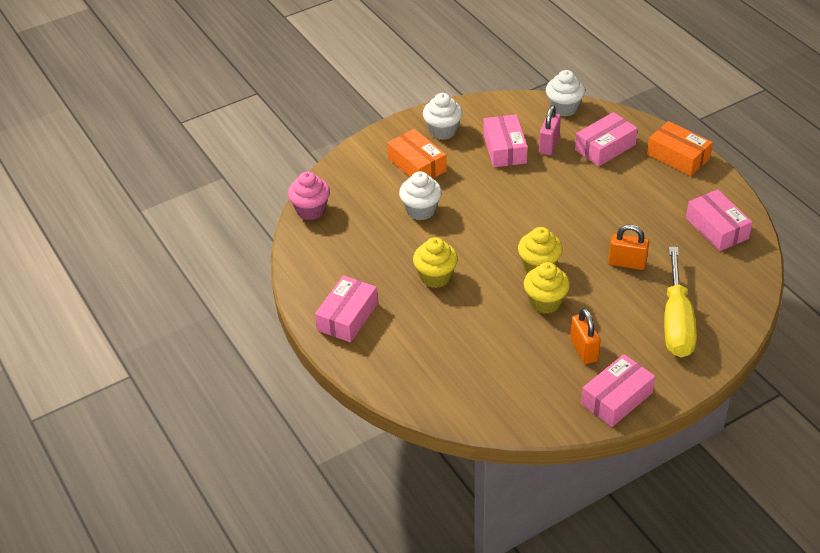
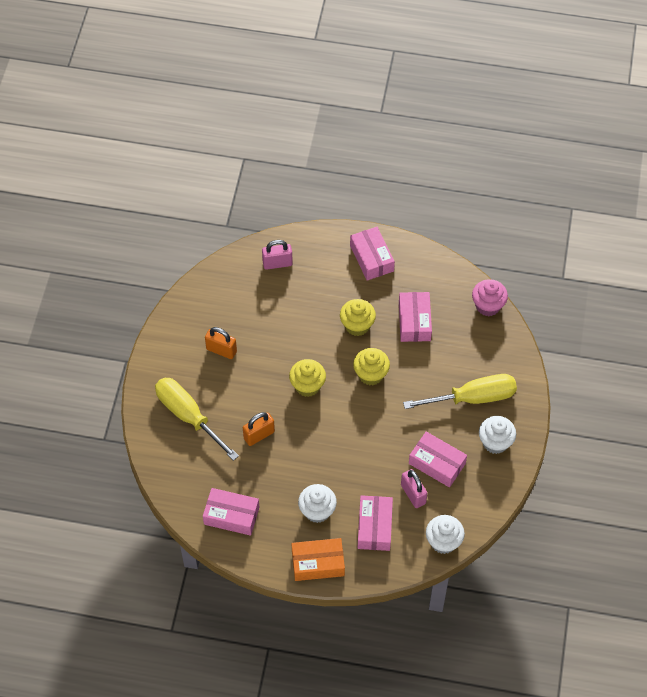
camera: 130 degrees right, 15 degrees up
orange box [387,129,447,178] -> yellow screwdriver [403,374,517,409]
white cupcake [399,171,442,220] -> white cupcake moved to [298,484,337,523]
yellow cupcake [524,262,570,314] -> yellow cupcake moved to [353,348,390,385]
pink box [581,354,655,427] -> pink box moved to [399,292,432,342]
none -> pink padlock [262,240,293,270]

